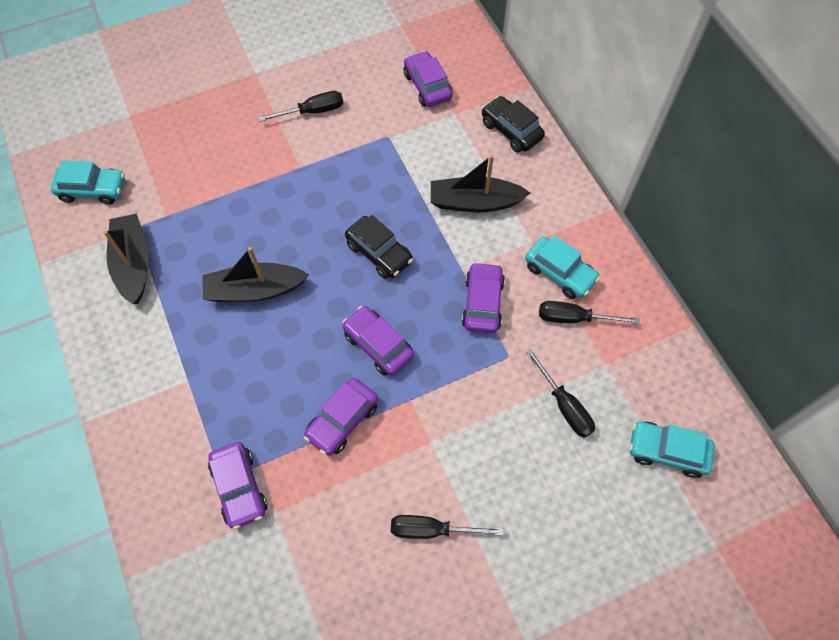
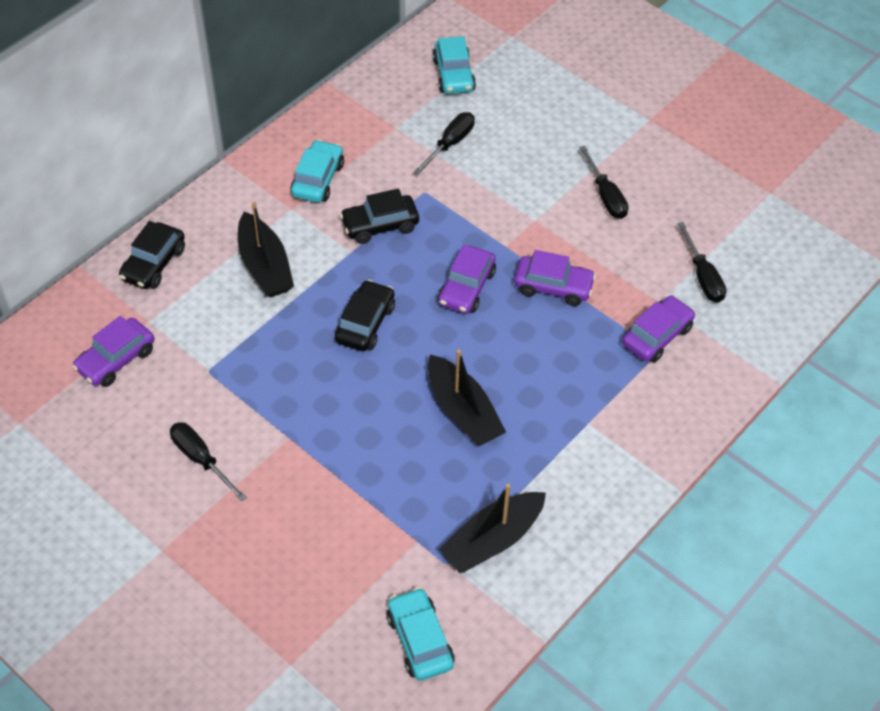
camera: 115 degrees left, 10 degrees down
purple car [462,262,505,333] -> black car [340,189,419,244]
black screwdriver [539,301,640,324] -> black screwdriver moved to [677,222,726,303]

